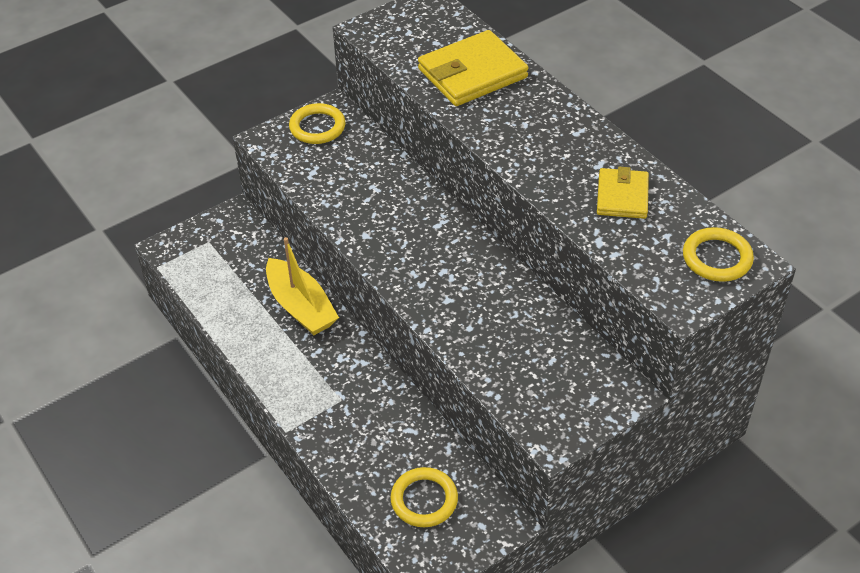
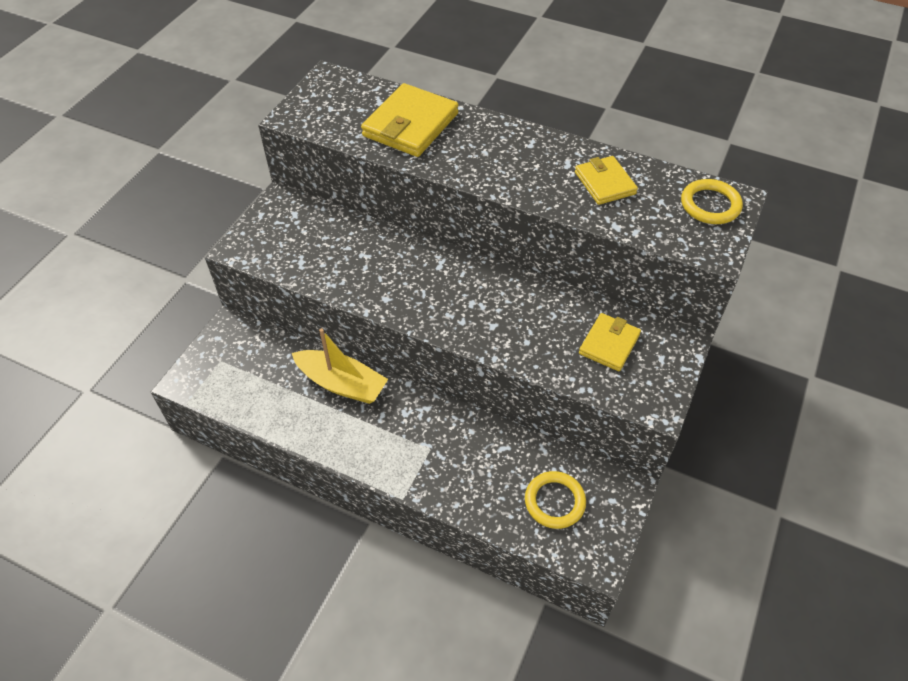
camera: 30 degrees left, 5 degrees up
yellow ring [289,103,346,144] -> none
none -> yellow wallet [579,313,641,371]

